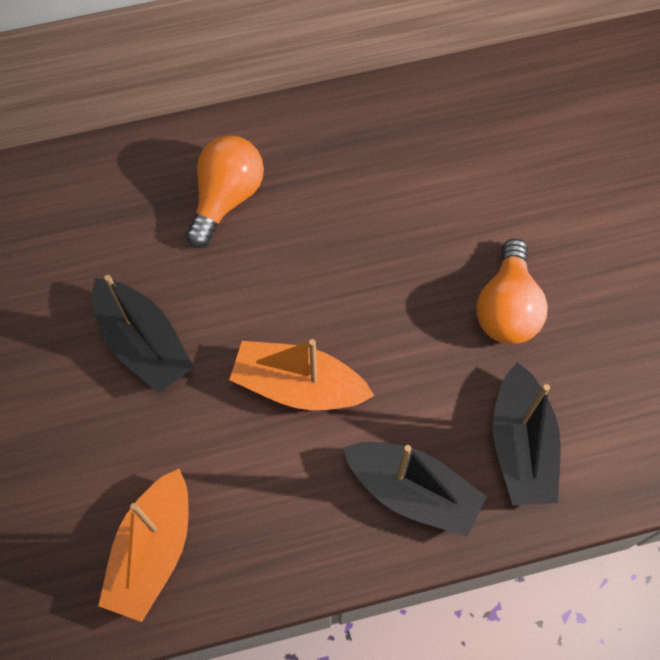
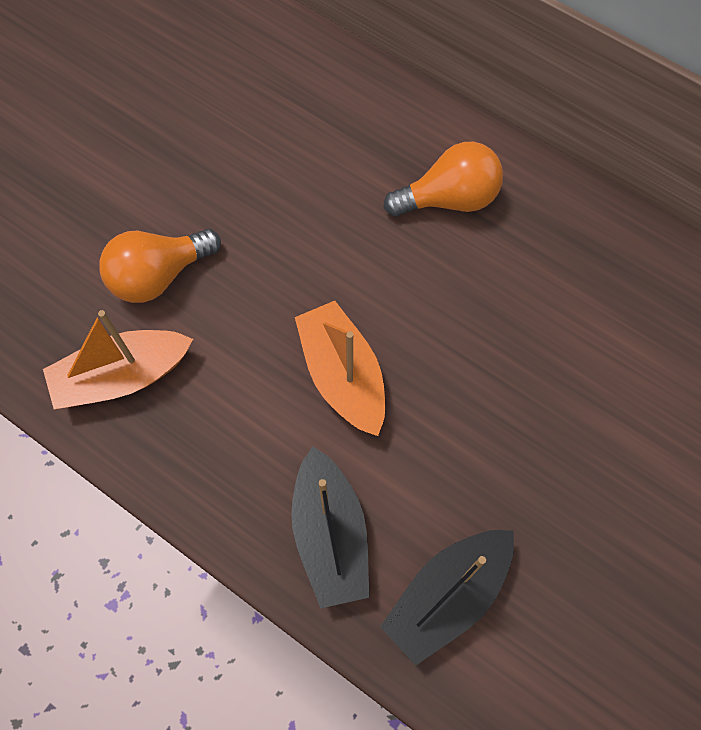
camera: 50 degrees right, 0 degrees up
black boat [92,275,194,394] -> none
orange light bulb [476,239,548,344] -> orange light bulb moved to [99,229,221,303]

